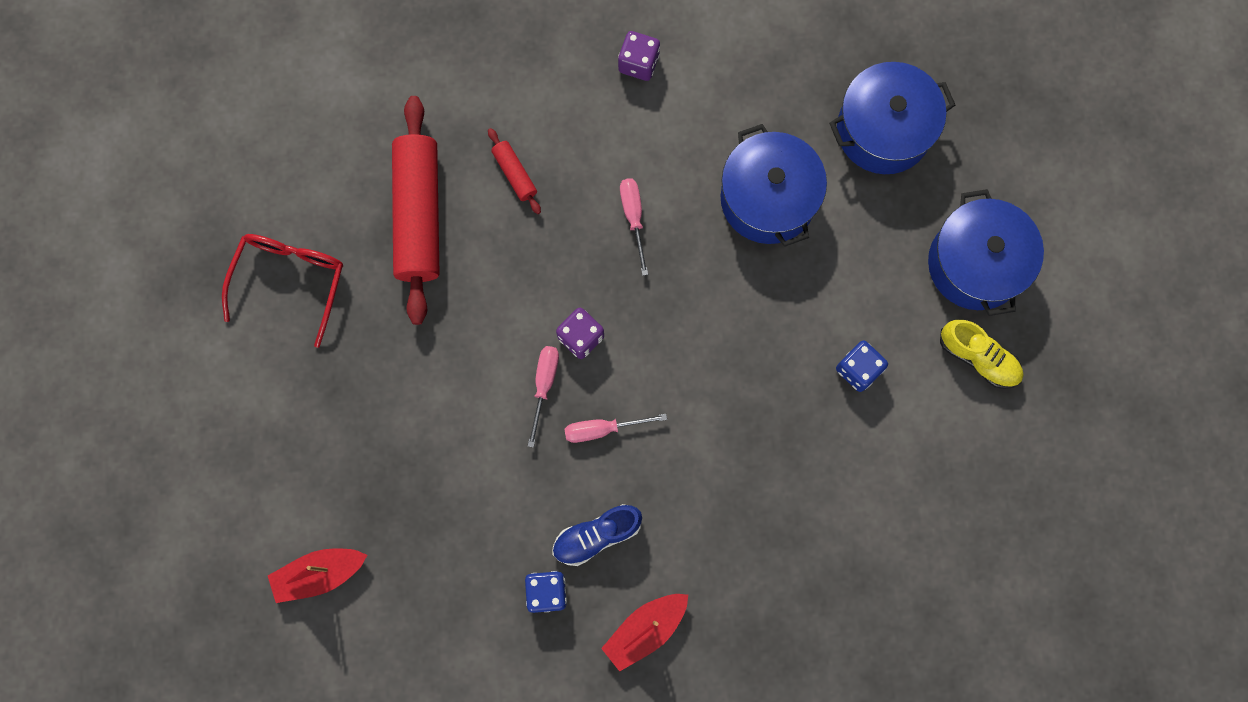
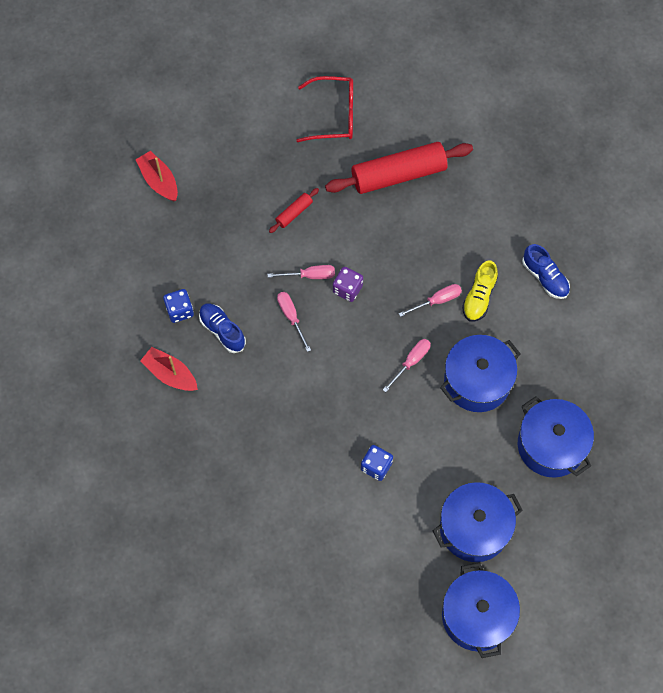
camera: 75 degrees right, 10 degrees down
red rolling pin [488,128,541,214] -> red rolling pin moved to [269,188,319,233]
purple dice [618,31,660,81] -> blue shoe [522,244,570,299]
yellow shoe [940,320,1023,389] -> yellow shoe moved to [462,260,498,322]
none -> pink screwdriver [383,339,431,392]
none -> blue pot [442,563,520,658]

